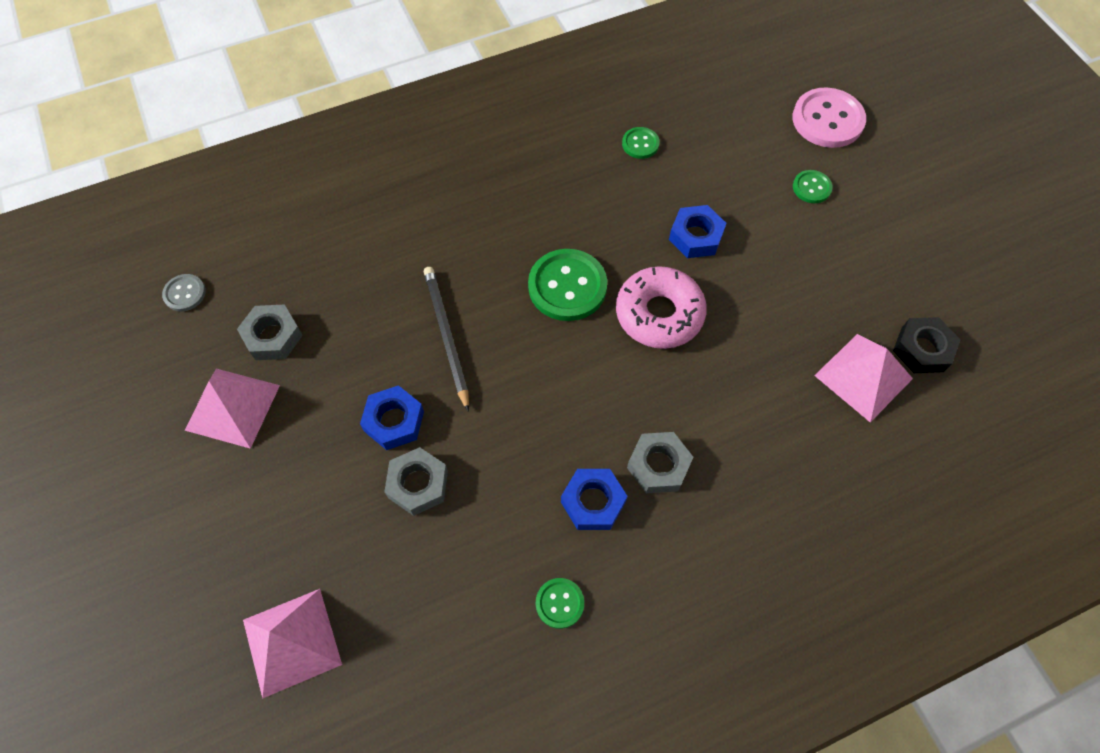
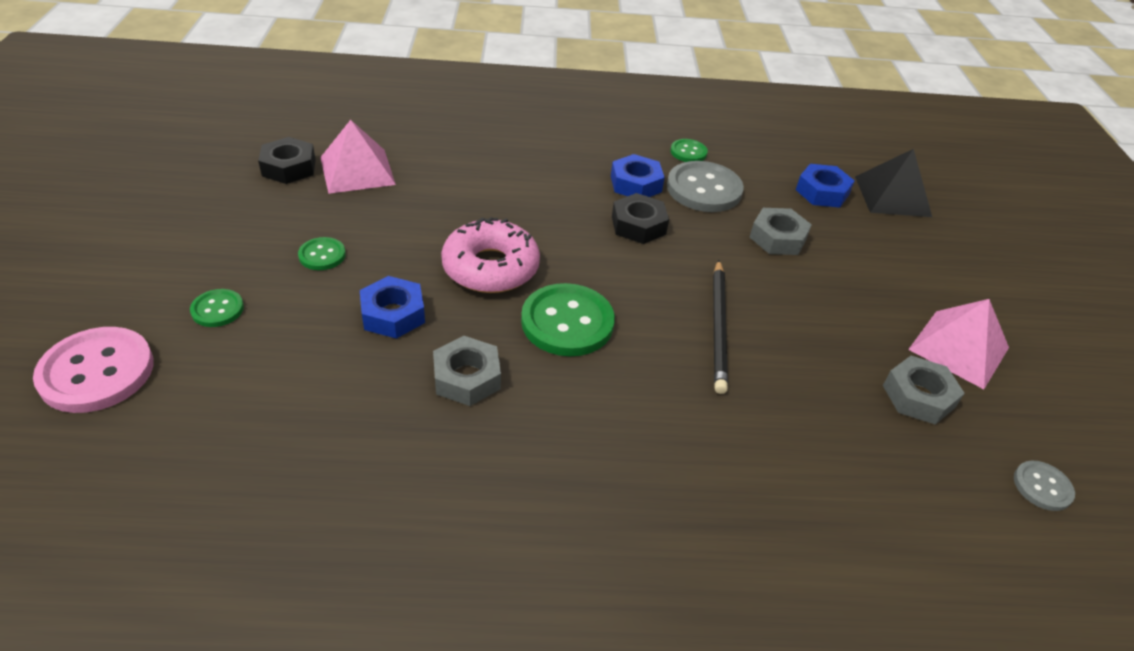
camera: 160 degrees left, 20 degrees down
pink pyramid [243,589,342,699] -> black pyramid [855,149,932,217]
blue nut [360,385,424,450] -> blue nut moved to [796,164,855,208]
green button [622,127,660,159] -> green button moved to [298,237,346,270]
grey nut [627,432,693,493] -> grey nut moved to [433,336,501,406]
none -> black nut [612,193,669,244]
none -> grey button [667,161,744,212]

